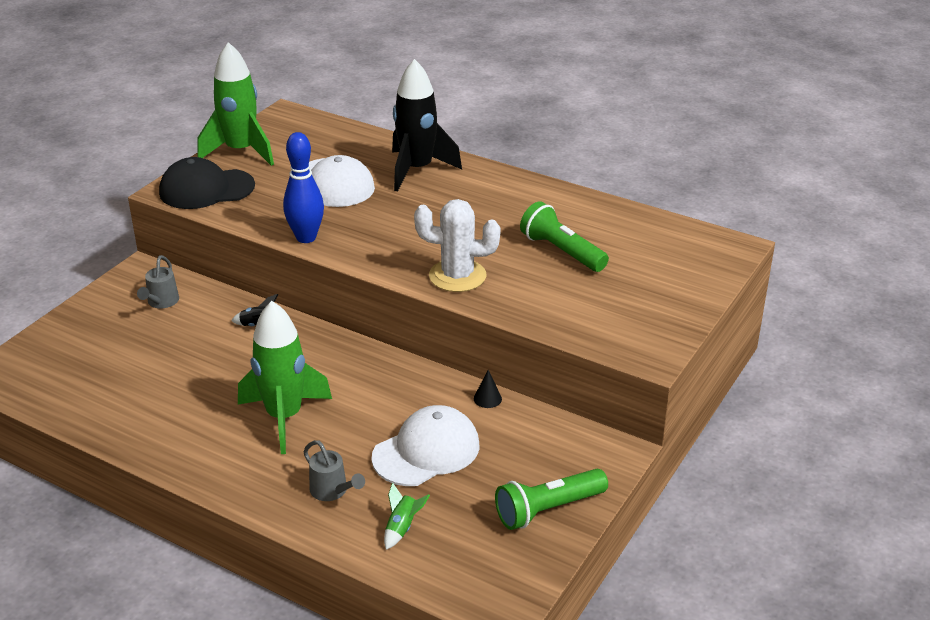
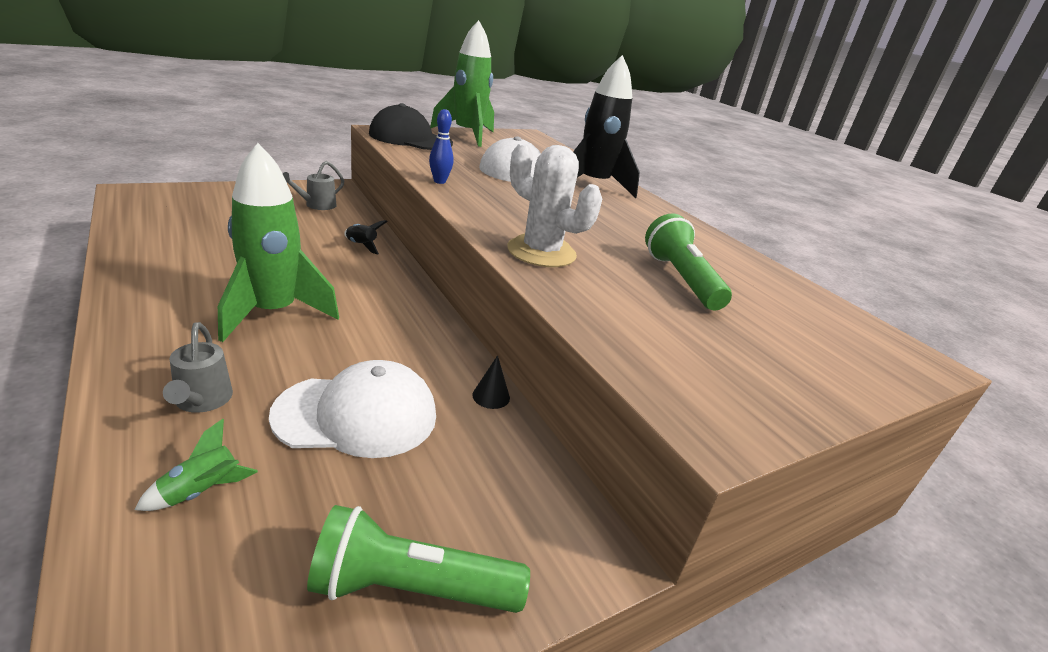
camera: 25 degrees right, 5 degrees down
blue bowling pin [283,132,324,243] -> blue bowling pin [429,109,454,184], size x0.58

